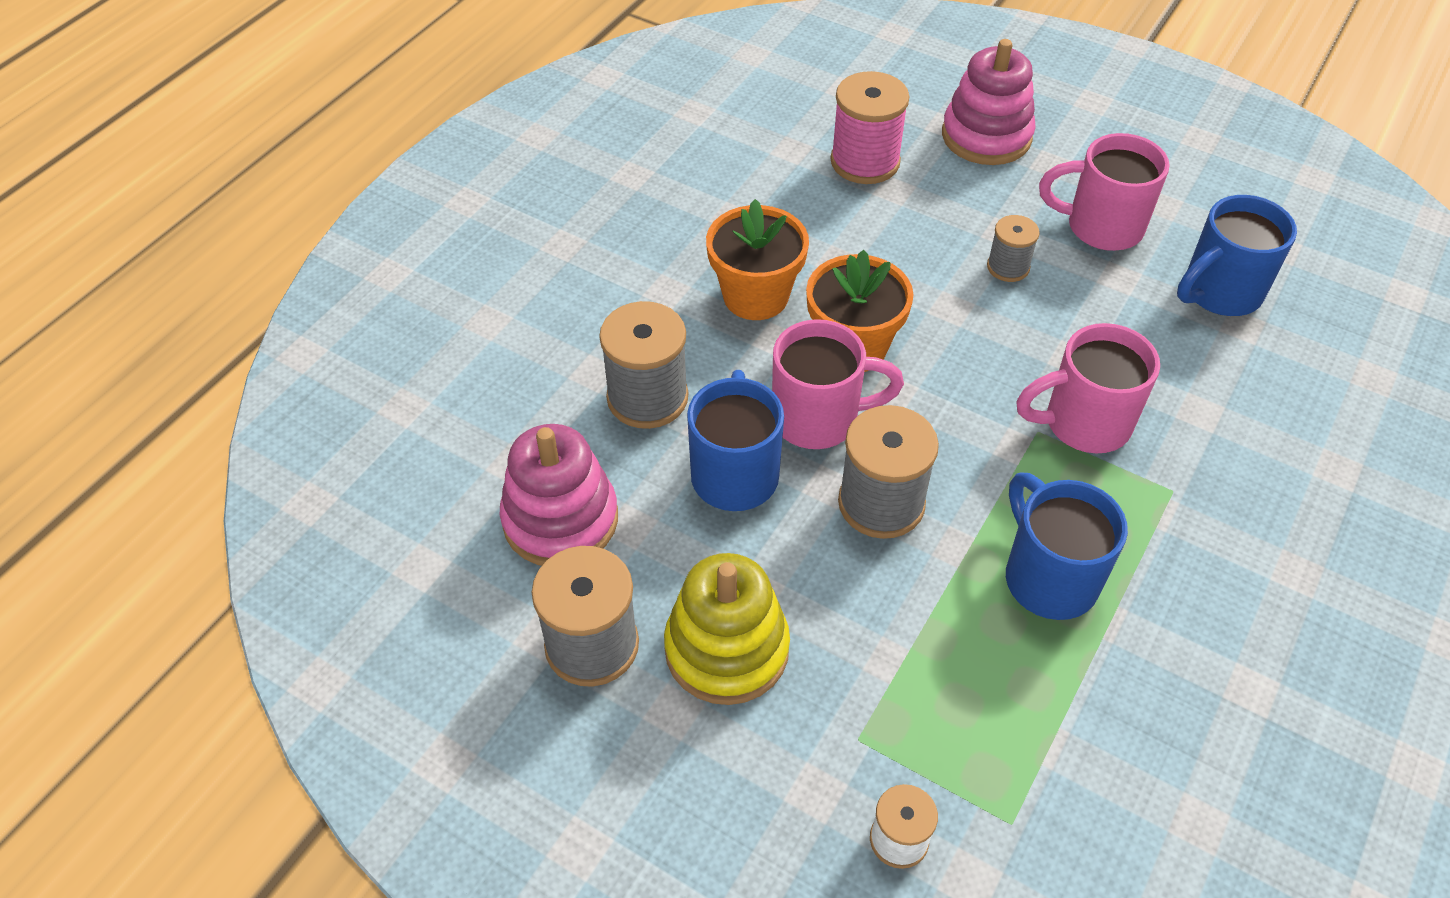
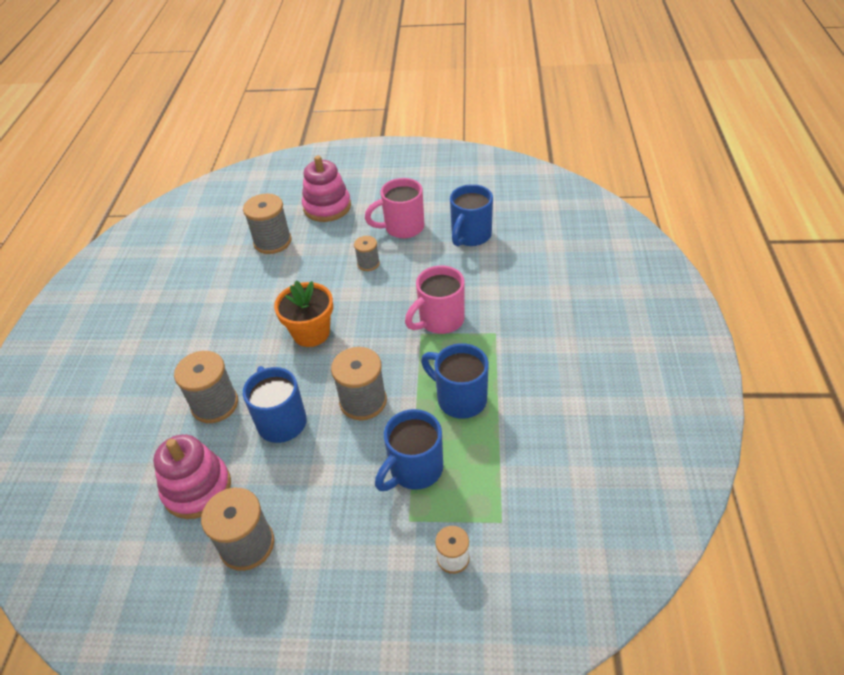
camera: 25 degrees left, 5 degrees down
yellow stacking toy [664,553,790,705] -> none
orange flower pot [706,199,809,320] -> none
pink mug [772,319,904,449] -> none
pink spool [830,71,910,184] -> grey spool [243,194,292,254]
none -> blue mug [375,409,443,491]

